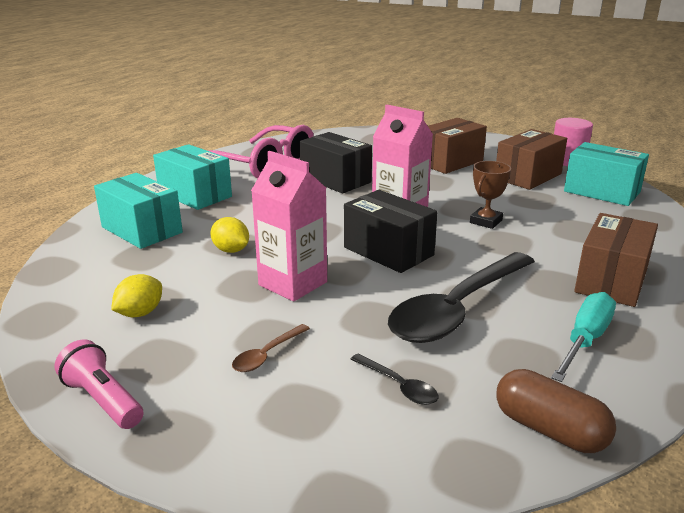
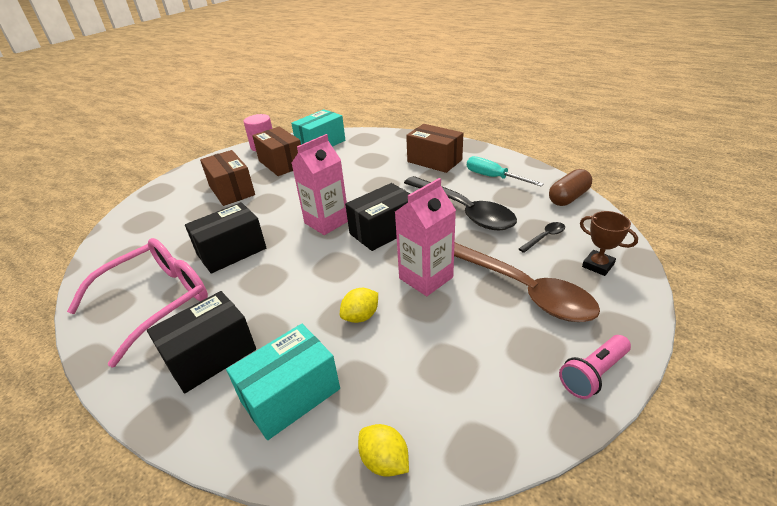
camera: 80 degrees left, 10 degrees up
yellow lemon [111,274,162,317] -> yellow lemon moved to [358,424,409,476]
turquoise box [153,144,232,210] -> black box [147,291,256,393]
brown spoon [232,324,310,372] -> brown spoon [454,243,600,322], size x2.49
brown trophy [470,161,511,229] -> brown trophy moved to [580,211,638,276]

